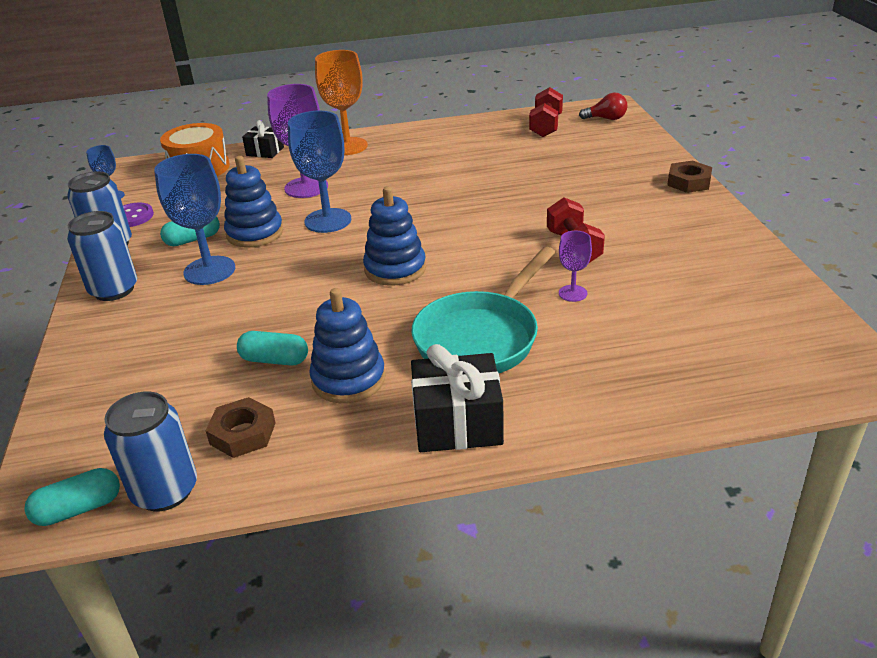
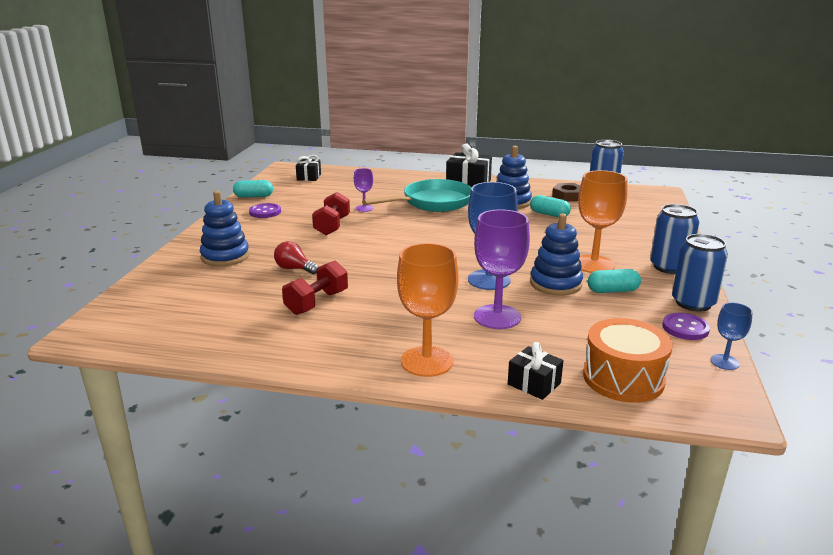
camera: 160 degrees left, 10 degrees down
turquoise capsule [24,468,120,526] -> turquoise capsule moved to [233,180,273,198]
blue goblet [154,154,235,285] -> orange goblet [578,170,628,273]
blue stacking toy [363,186,426,286] -> blue stacking toy moved to [200,191,249,266]
red dumbbell [529,87,563,137] -> red dumbbell moved to [282,261,348,315]
red light bulb [579,93,627,120] -> red light bulb moved to [274,241,319,274]
brown nut [667,160,712,193] -> none
none -> purple button [249,203,281,218]
none -> black gift [296,155,321,181]

